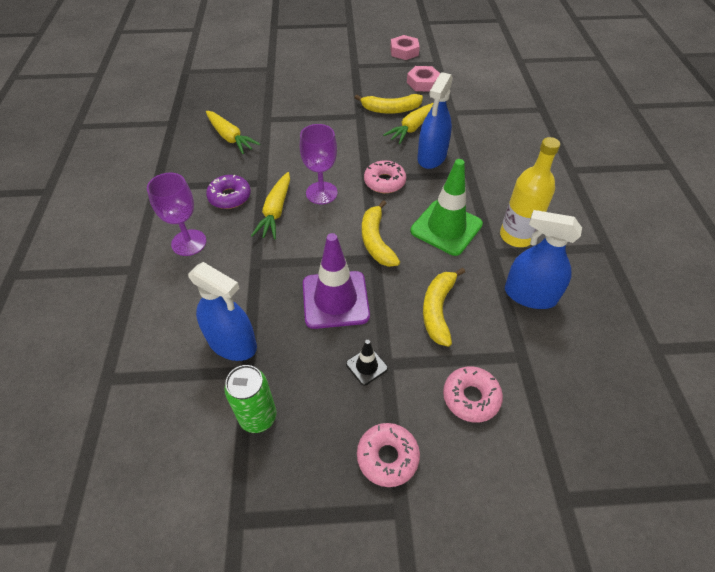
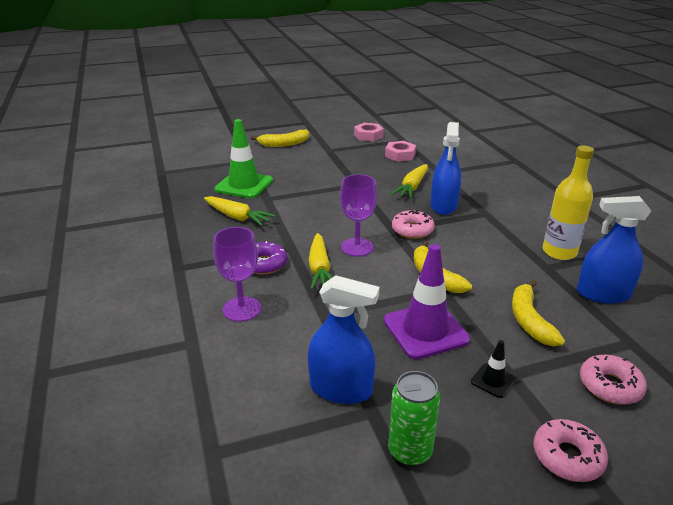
camera: 15 degrees left, 20 degrees down
yellow banana [354,94,423,114] -> yellow banana moved to [251,130,309,147]
green traffic cone [410,159,483,256] -> green traffic cone moved to [214,119,273,198]

